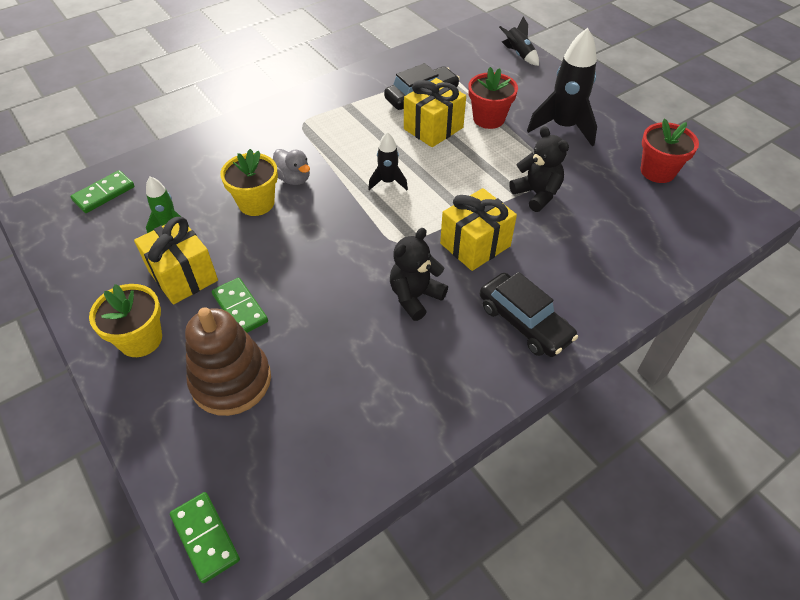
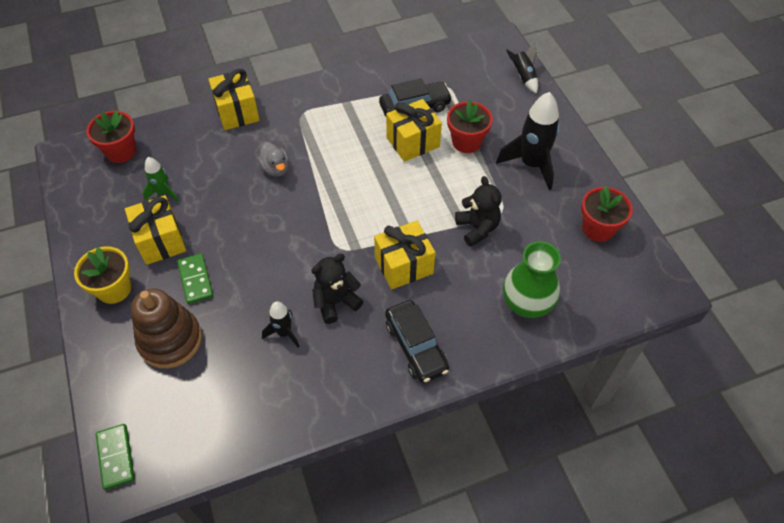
camera: 15 degrees right, 5 degrees up
green domino [70,170,134,213] -> red flower pot [86,110,136,163]
yellow flower pot [220,149,278,216] -> none
black rocket [368,132,408,190] -> black rocket moved to [262,301,300,348]
none -> yellow gift [208,69,260,130]
none -> green vase [503,241,561,318]

